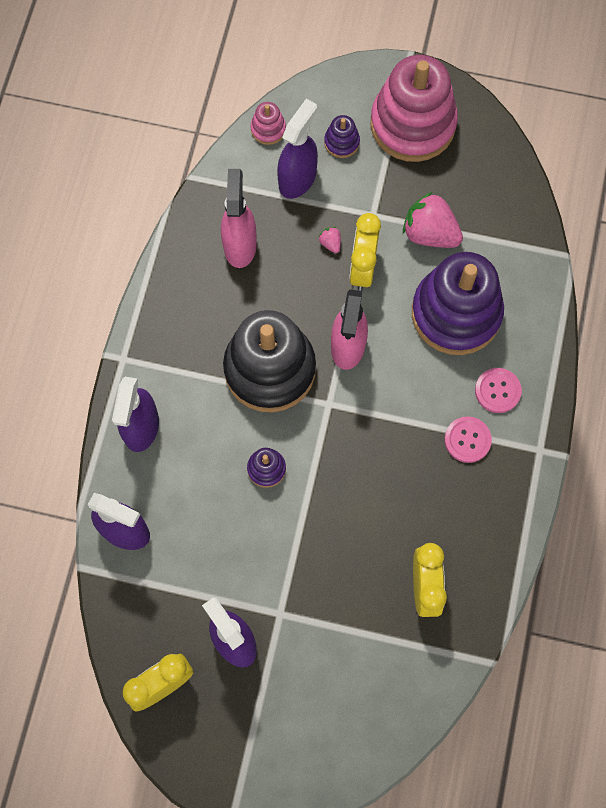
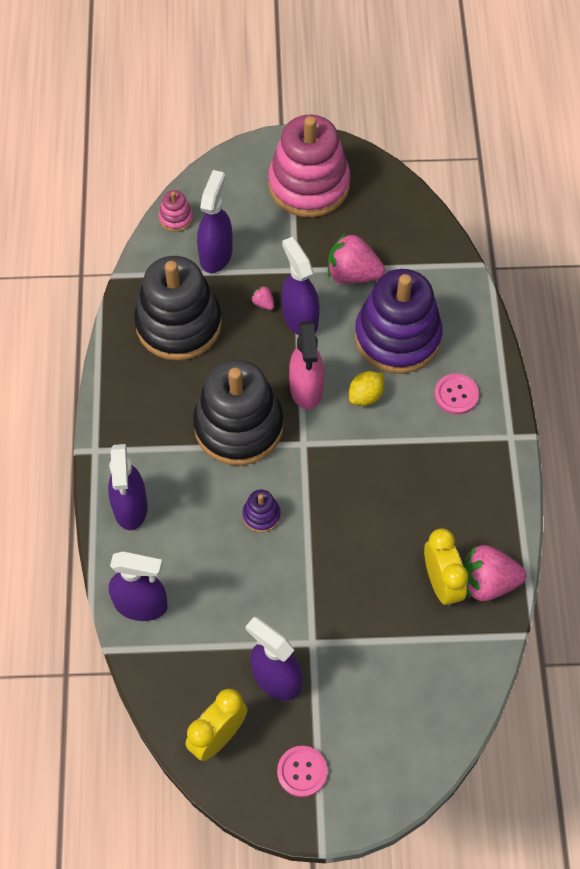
camera: 15 degrees left, 10 degrees down
pink spray bottle [221,169,257,268] -> black stacking toy [134,256,222,361]
purple stacking toy [324,115,360,158] -> none
yellow clock [349,213,381,291] -> purple spray bottle [281,237,320,335]
pink button [444,417,492,463] -> pink button moved to [277,746,328,797]
none -> yellow lemon [349,371,384,406]
none -> pink strawberry [463,545,526,601]

